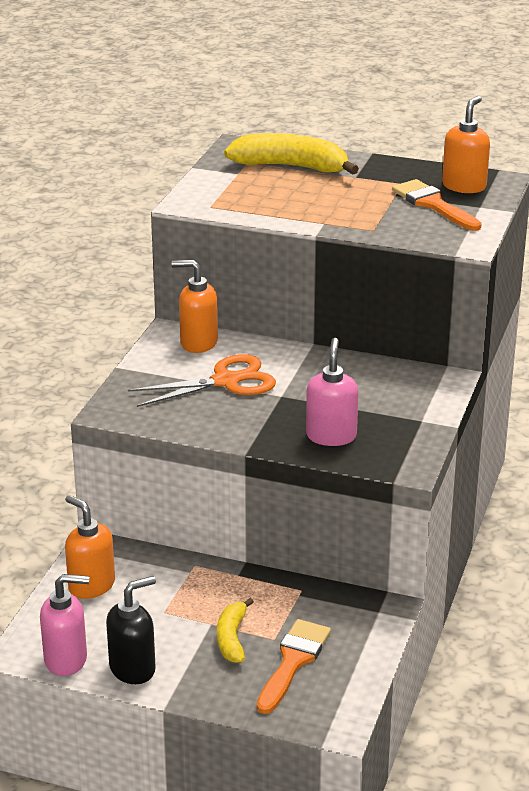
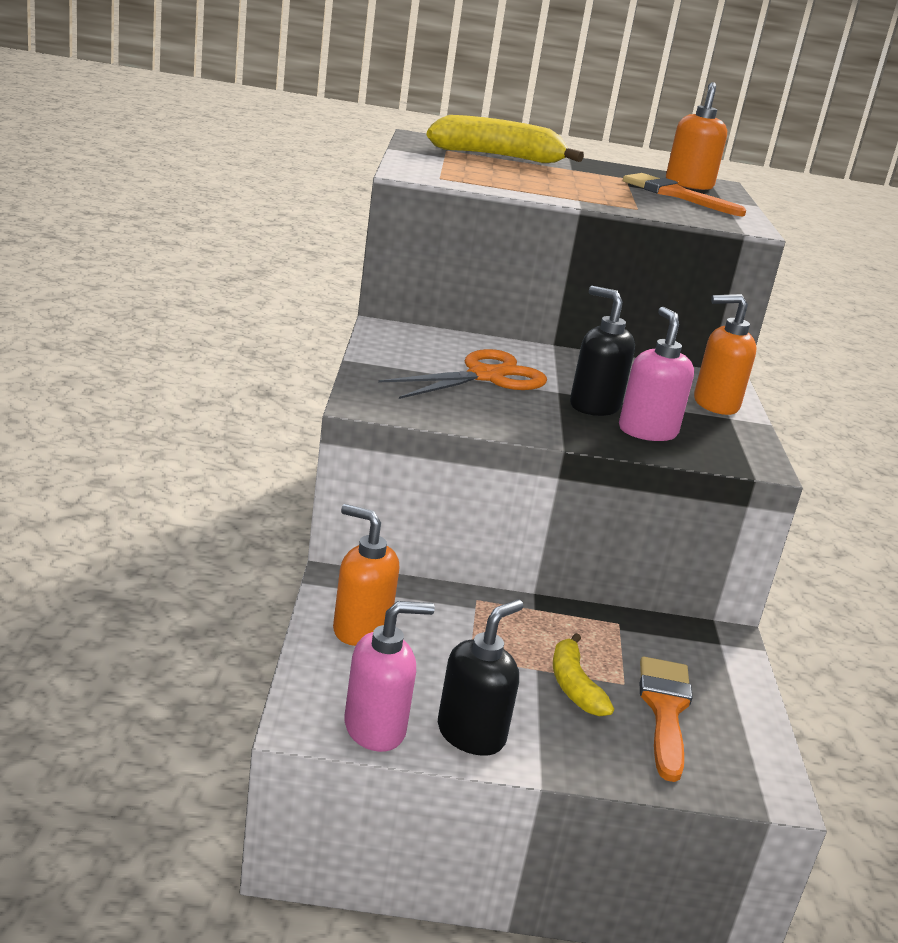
camera: 20 degrees left, 5 degrees down
orange soap dispenser [172,260,218,353] -> orange soap dispenser moved to [694,294,757,415]
none -> black soap dispenser [570,286,635,416]

